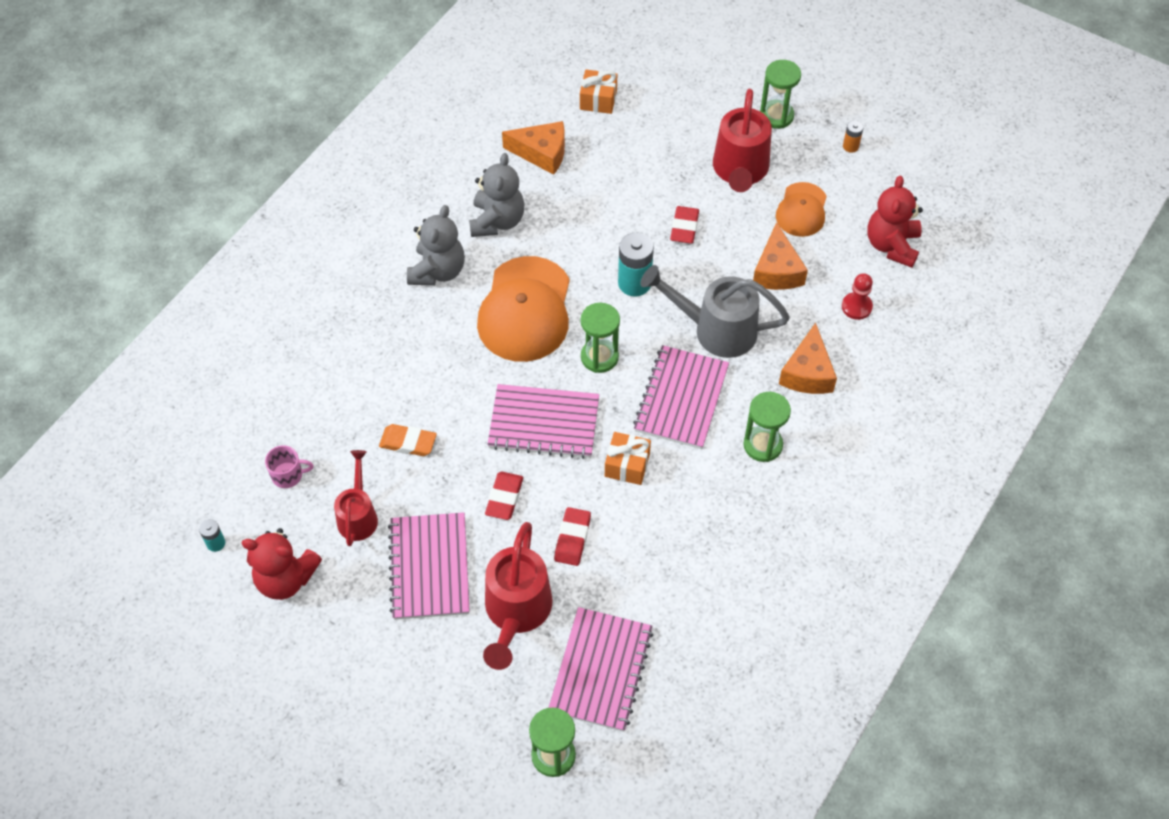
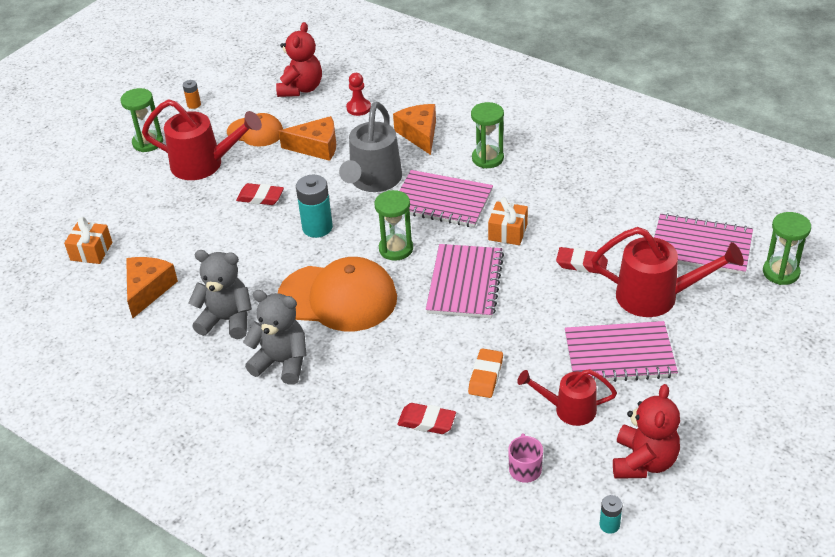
camera: 85 degrees left, 15 degrees down
red eraser [485,472,523,520] -> red eraser moved to [397,403,456,434]
orange cheese [779,323,837,394] -> orange cheese turned 120 degrees counterclockwise [393,104,436,155]
red teddy bear [867,176,923,268] -> red teddy bear turned 90 degrees counterclockwise [276,22,322,97]

